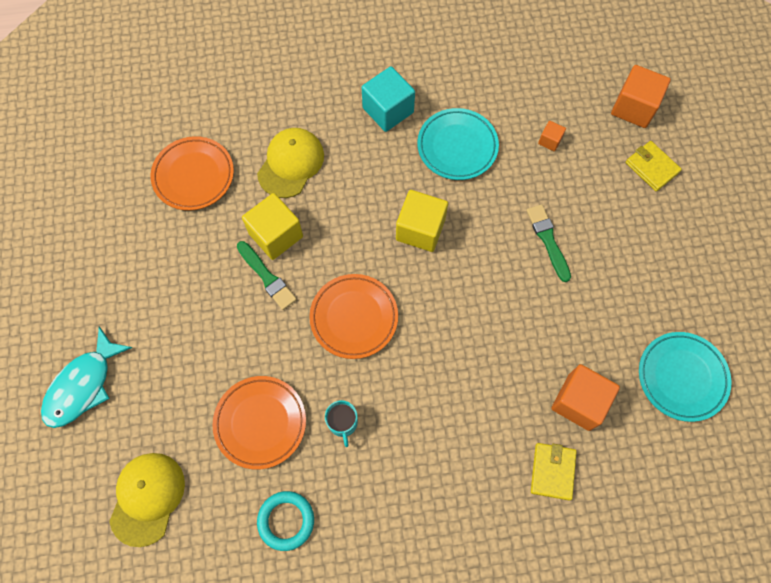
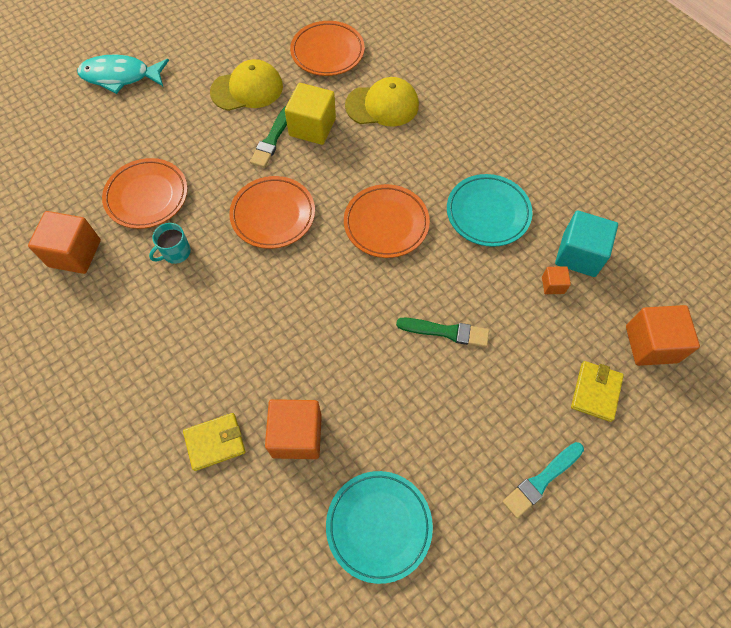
camera: 60 degrees right, 5 degrees down
yellow cap [109,453,185,547] -> yellow cap moved to [210,59,283,111]
turquoise ring [257,491,314,551] -> orange cube [28,211,101,274]
turquoise cube [362,66,415,132] -> turquoise cube moved to [555,211,618,277]
yellow cube [396,190,448,252] -> orange plate [344,184,430,258]
green brush [526,204,571,282] -> green brush turned 60 degrees clockwise [396,318,489,347]
none -> turquoise brush [502,442,584,518]

